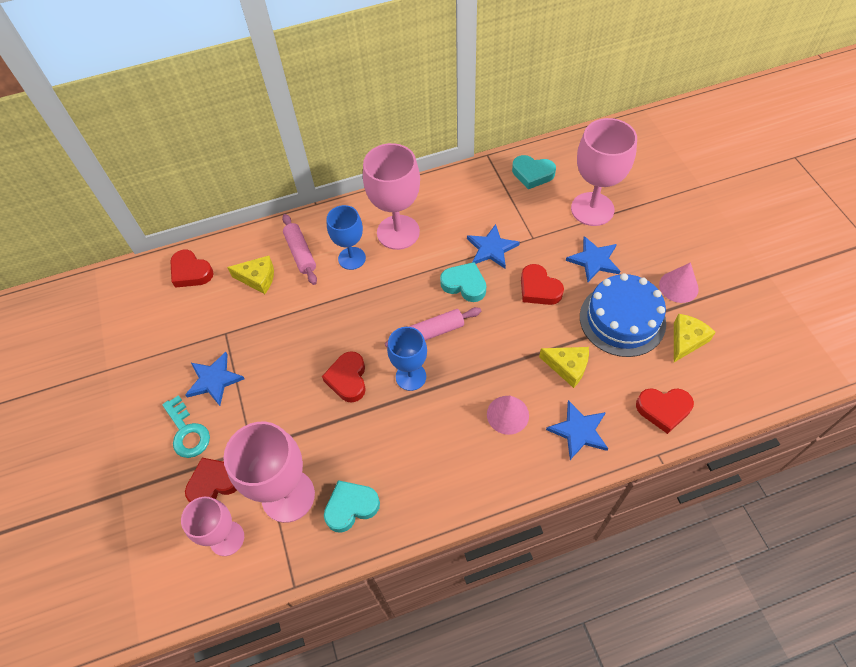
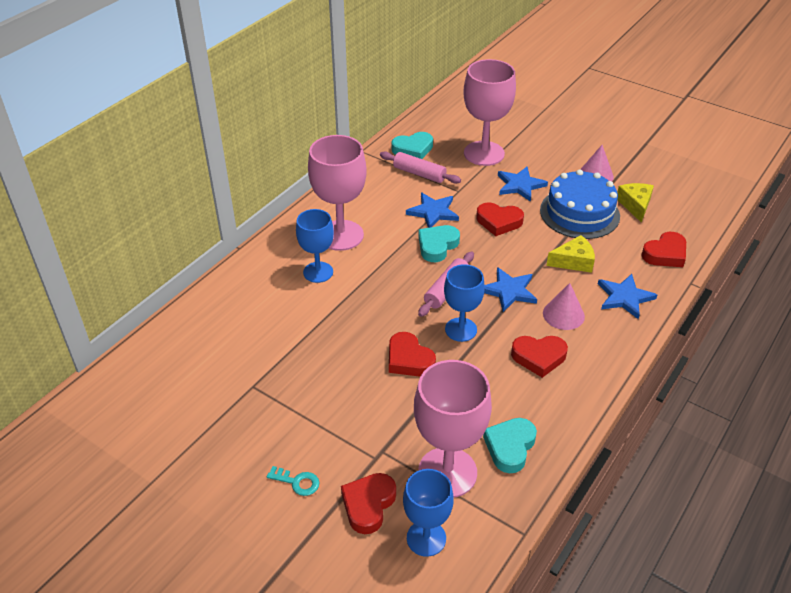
camera: 40 degrees left, 15 degrees down
turquoise key [162,395,210,458] -> turquoise key [267,466,320,496], size x0.64
red heart [170,250,214,288] -> red heart moved to [511,336,568,378]
pink goblet [181,497,244,556] -> blue goblet [403,469,454,557]
blue star [185,352,245,406] -> blue star moved to [484,267,537,312]
yellow cheese [227,256,274,294] -> none
pink rolling pin [282,214,317,285] -> pink rolling pin moved to [380,151,461,184]
turquoise heart [440,262,486,302] -> turquoise heart turned 45 degrees counterclockwise [418,225,460,262]

